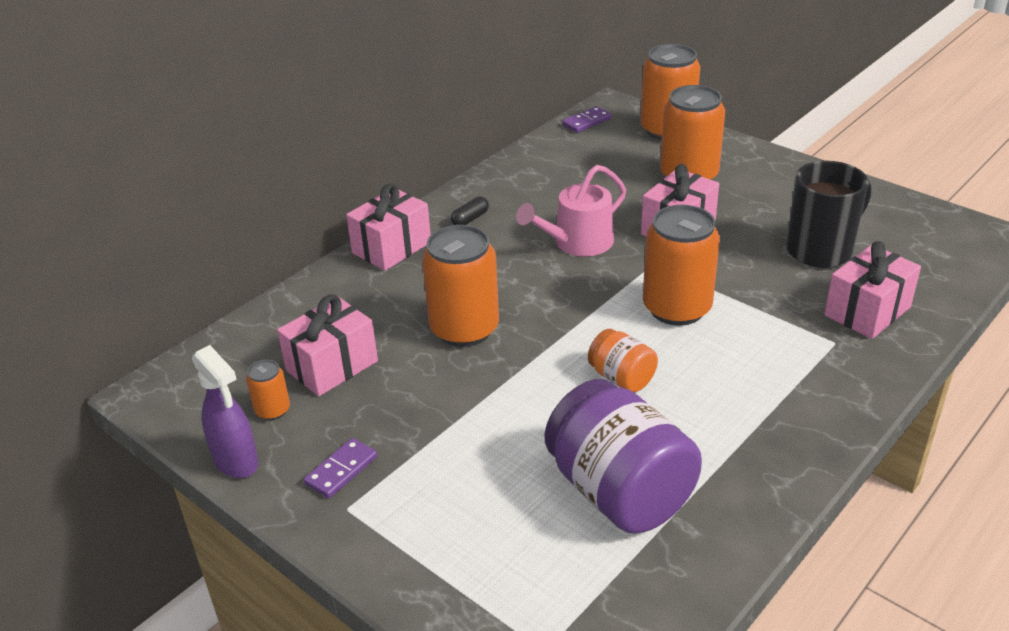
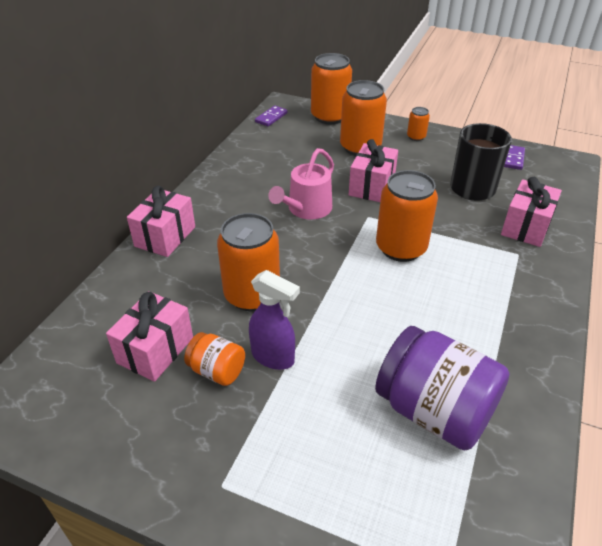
camera: 20 degrees left, 5 degrees up
purple spray bottle [192,345,259,478] -> purple spray bottle moved to [249,270,300,370]
orange can [246,360,290,420] -> orange can moved to [407,107,430,141]
purple domino [304,438,377,498] -> purple domino moved to [504,145,525,170]
black capsule [451,196,489,225] -> none
orange jar [588,329,658,392] -> orange jar moved to [184,332,245,386]

